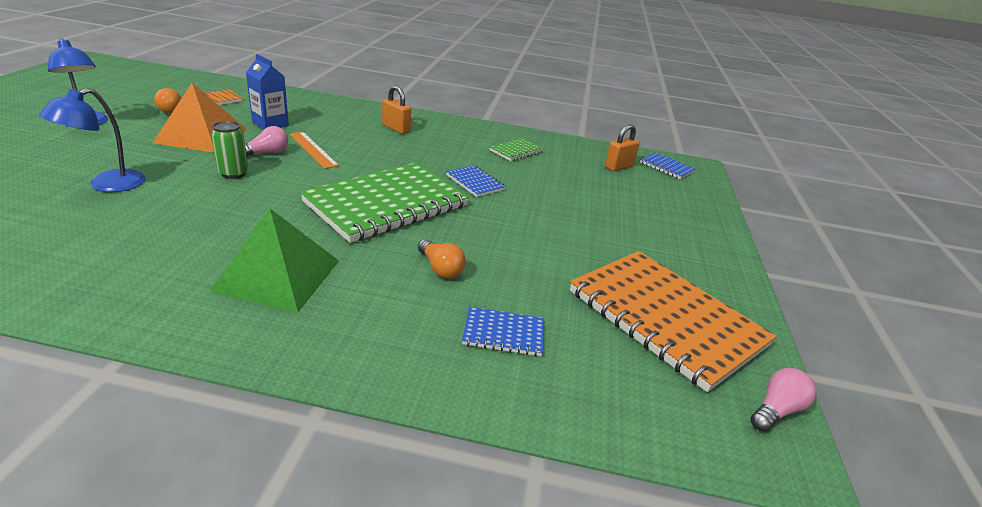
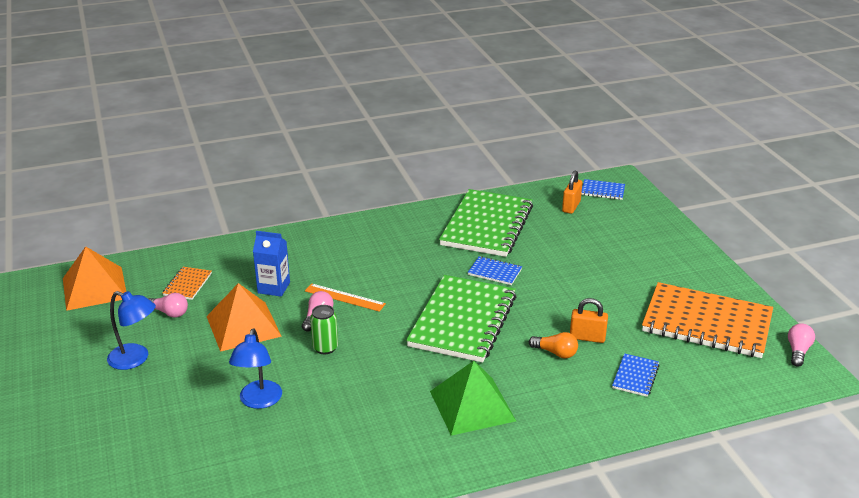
camera: 25 degrees left, 0 degrees up
orange light bulb [154,88,181,113] -> pink light bulb [148,293,188,318]
orange padlock [382,85,411,134] -> orange padlock moved to [570,298,608,343]
blue notebook [462,307,544,356] -> blue notebook turned 45 degrees counterclockwise [612,353,660,397]
green notebook [490,138,544,161] -> green notebook [439,189,533,257], size x2.34
none -> orange pyramid [63,246,126,311]

